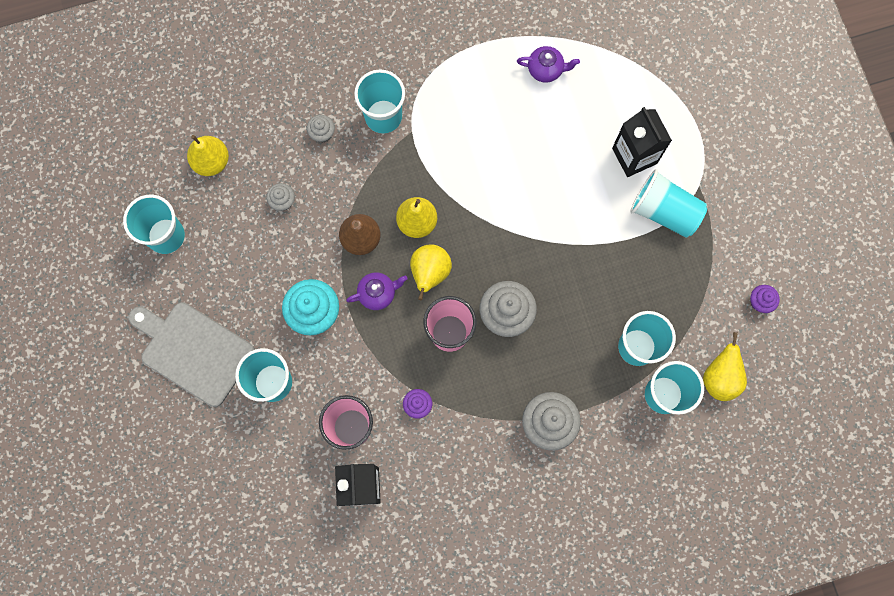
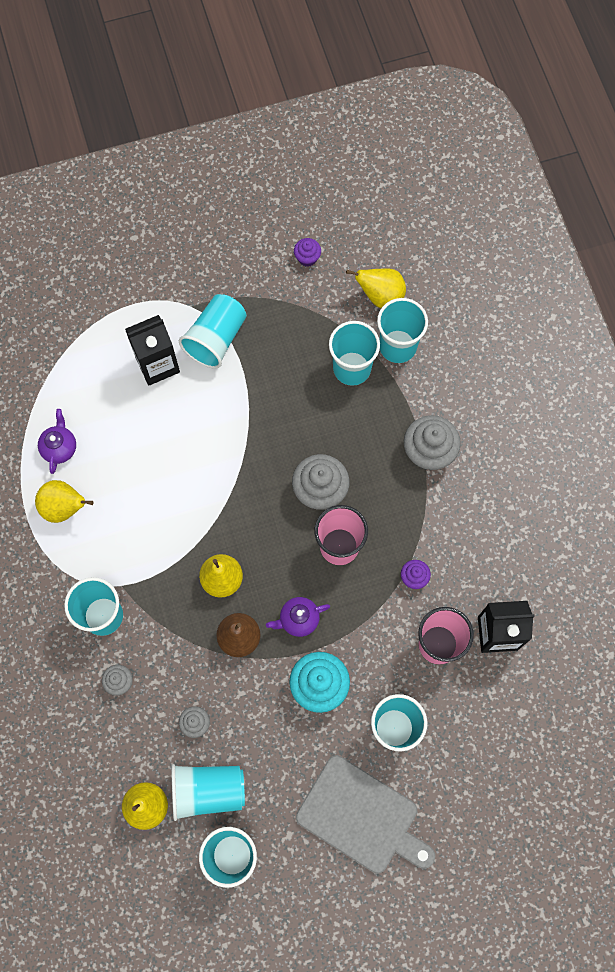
camera: 90 degrees left, 5 degrees down
grey cutting board [128,302,255,407] -> grey cutting board turned 90 degrees counterclockwise [296,755,435,873]
purple teapot [346,272,407,310] -> purple teapot turned 90 degrees counterclockwise [266,597,330,637]
yellow pear [410,244,452,300] -> yellow pear moved to [35,480,93,523]
none -> turquoise cup [172,764,245,821]

